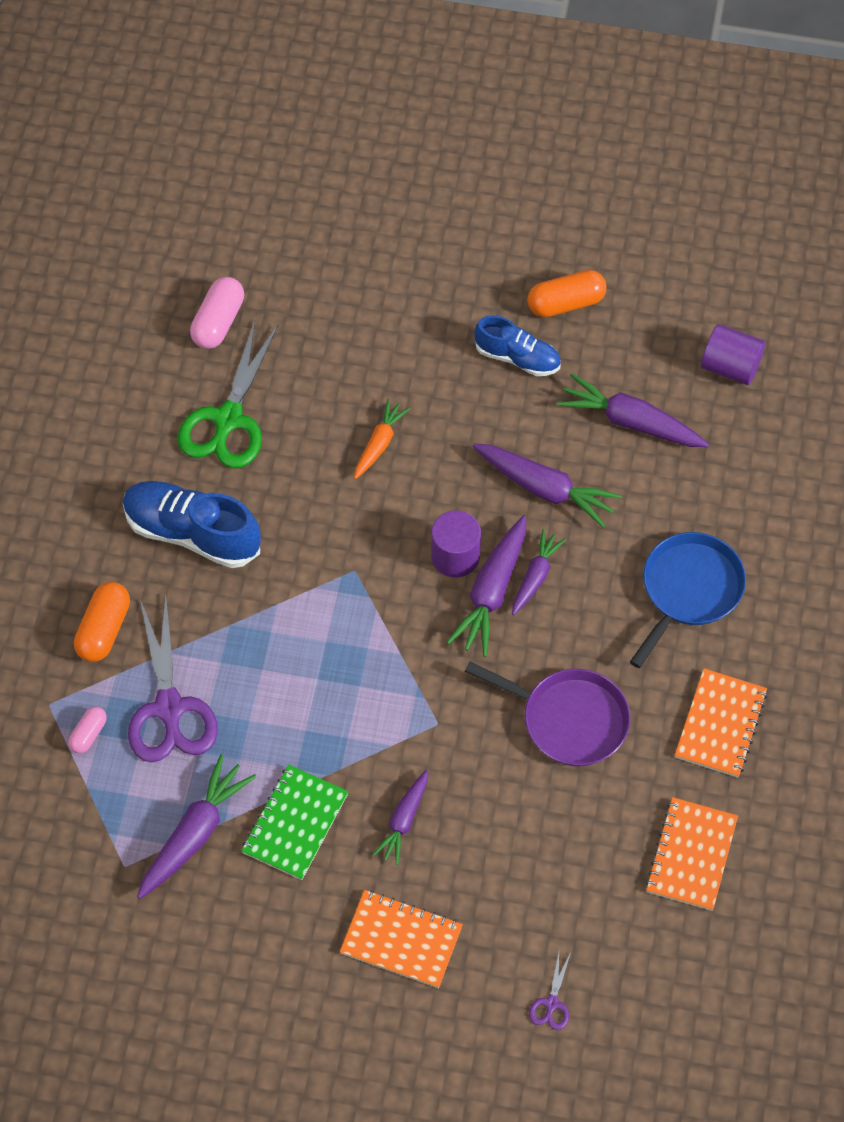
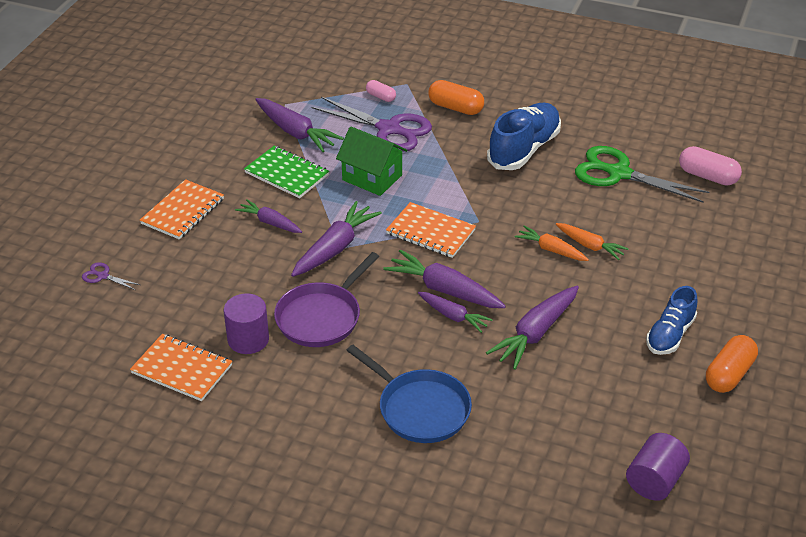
camera: 100 degrees right, 20 degrees down
purple scissors [128,595,218,762] -> purple scissors turned 150 degrees counterclockwise [312,97,432,152]
purple cylinder [431,510,481,577] -> purple cylinder moved to [224,293,269,354]
orange capsule [527,270,607,317] -> orange capsule turned 45 degrees clockwise [706,335,758,393]
purple carrot [557,374,709,447] -> purple carrot moved to [291,201,382,277]
orange notebook [675,668,767,778] -> orange notebook moved to [386,202,476,258]
none -> green house [336,126,408,196]
none -> orange carrot [515,226,589,261]

